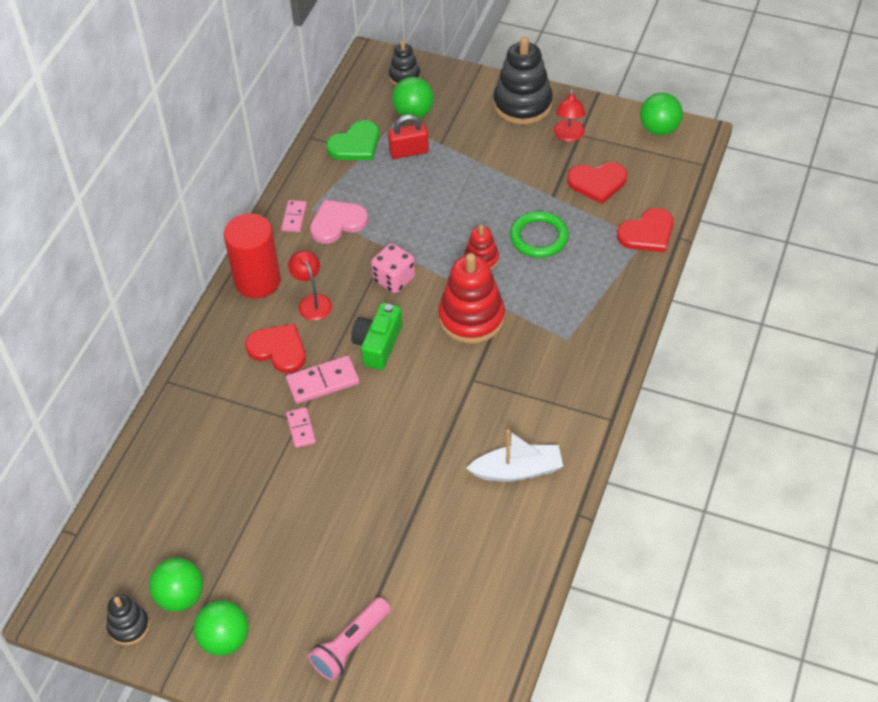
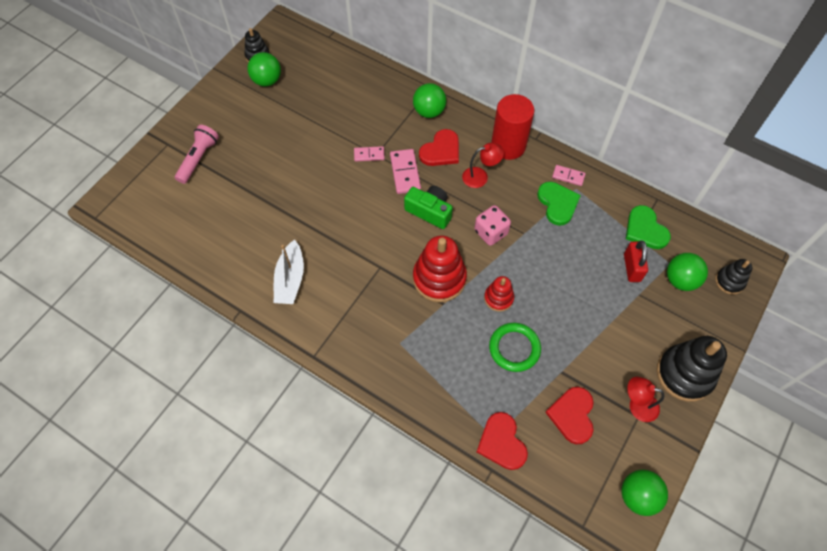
camera: 100 degrees right, 10 degrees up
green ball [194,600,249,656] -> green ball moved to [413,83,446,118]
pink flashlight [308,597,391,681] -> pink flashlight turned 60 degrees clockwise [175,125,219,184]
pink heart [310,200,368,244] -> green heart [537,182,581,226]

